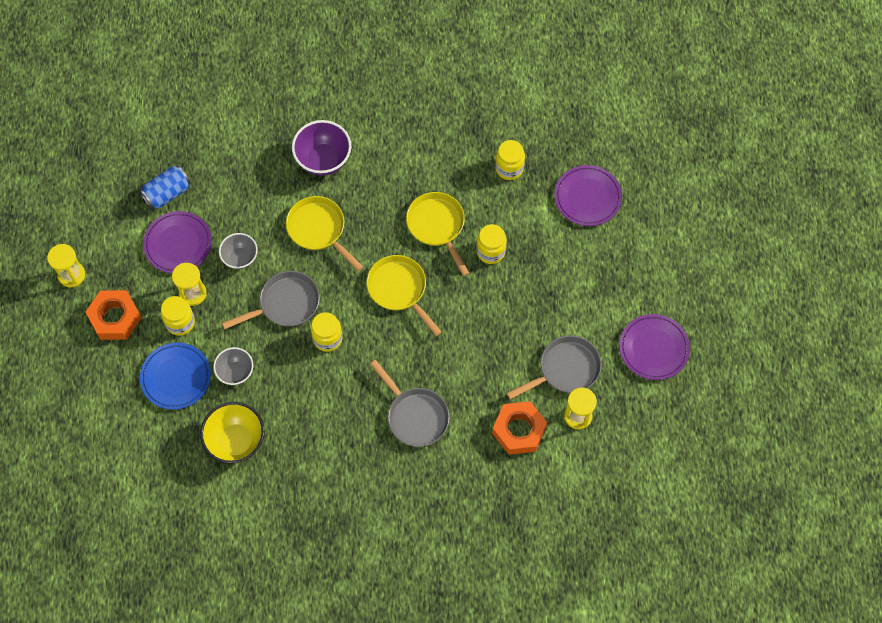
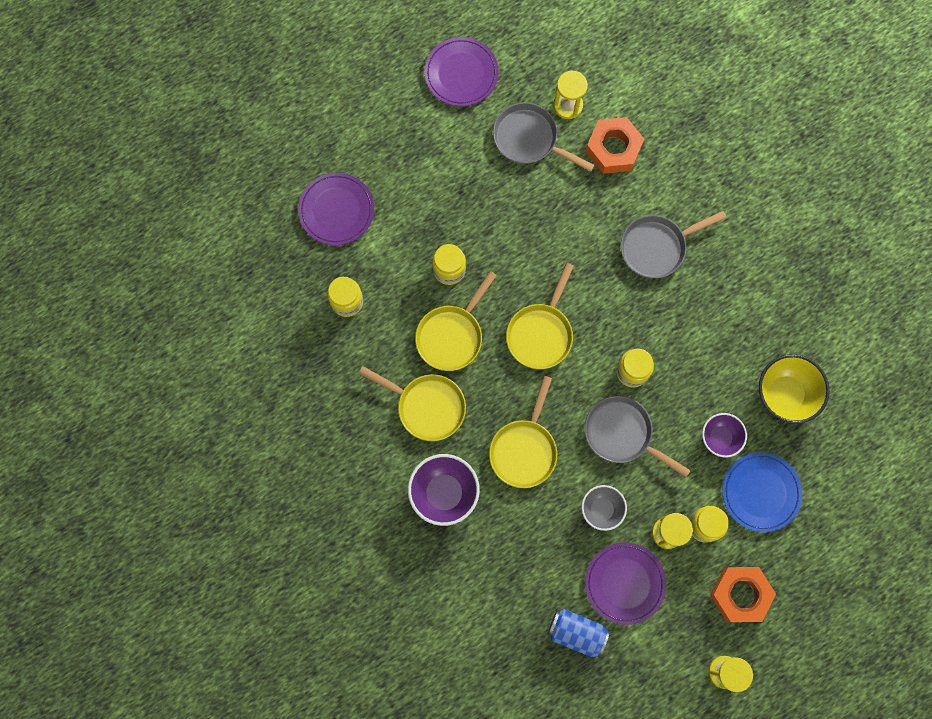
camera: 120 degrees left, 10 degrees up
grey bowl [213,347,253,385] -> purple bowl [702,413,747,457]
grey pan [370,360,450,447] -> grey pan turned 135 degrees counterclockwise [621,211,727,278]
none -> yellow pan [359,366,466,441]

